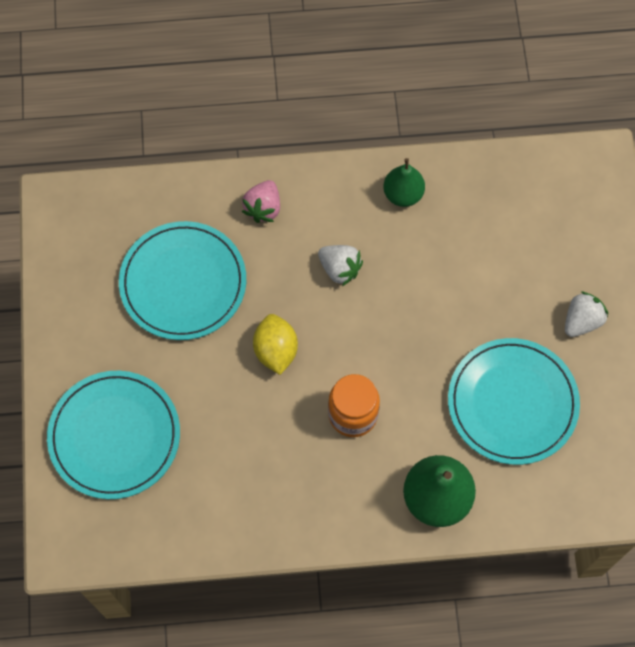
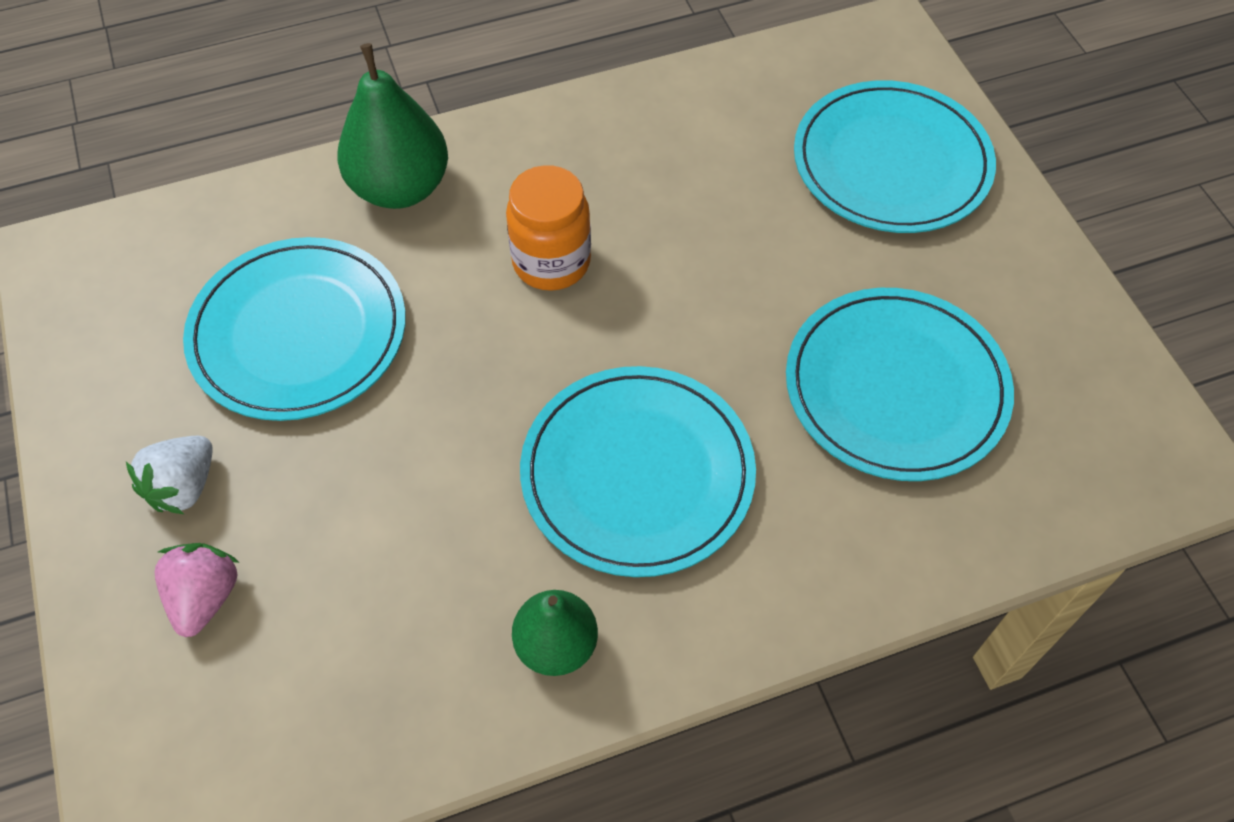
camera: 165 degrees right, 10 degrees down
pink strawberry [242,180,280,223] -> pink strawberry moved to [155,543,239,637]
yellow lemon [253,314,298,375] -> none
white strawberry [318,245,363,286] -> turquoise plate [520,366,756,577]

